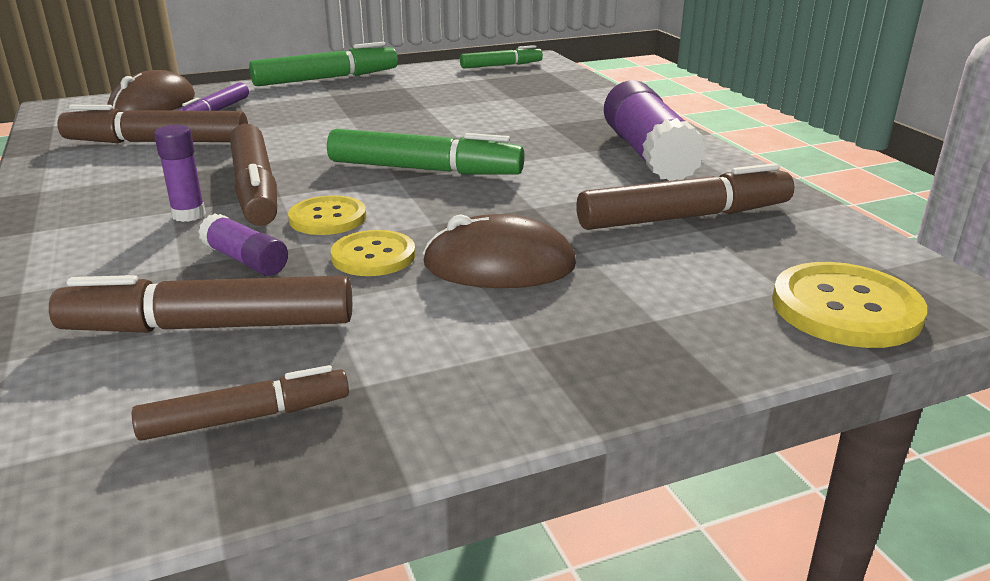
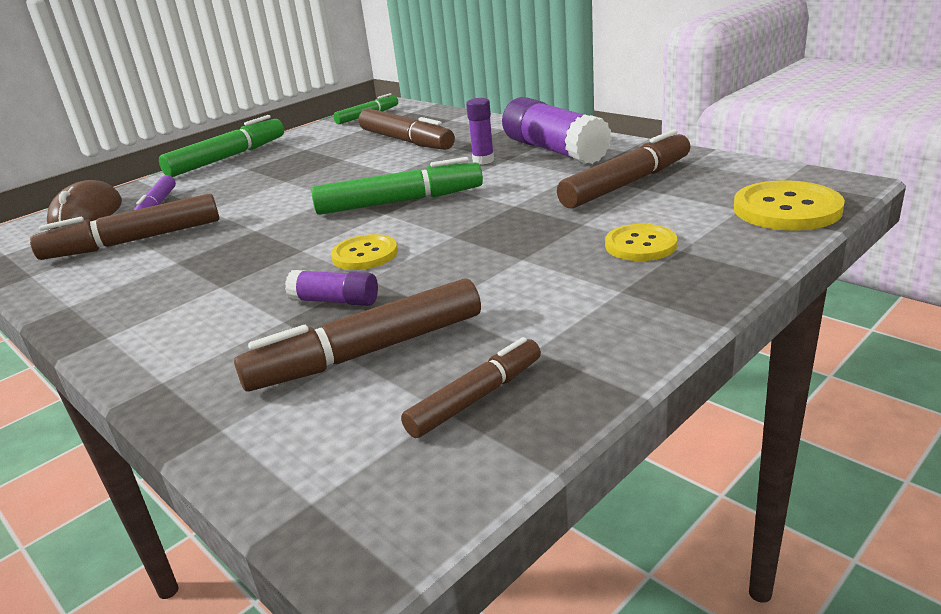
camera: 20 degrees left, 0 degrees up
purple glue stick [154,125,206,222] -> purple glue stick moved to [466,98,494,165]
brown marker [230,124,277,226] -> brown marker moved to [359,109,455,150]
yellow button [331,230,415,276] -> yellow button moved to [605,224,677,261]
brown mouse [423,214,576,288] -> none

